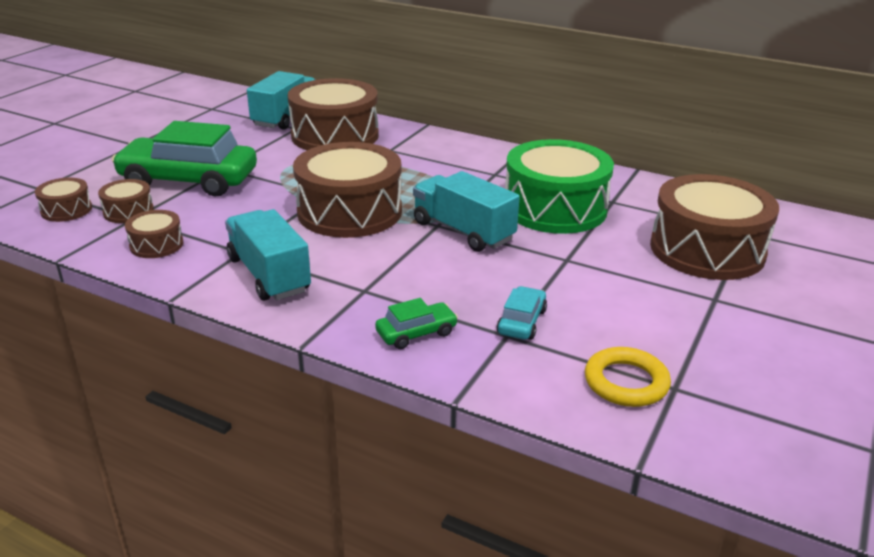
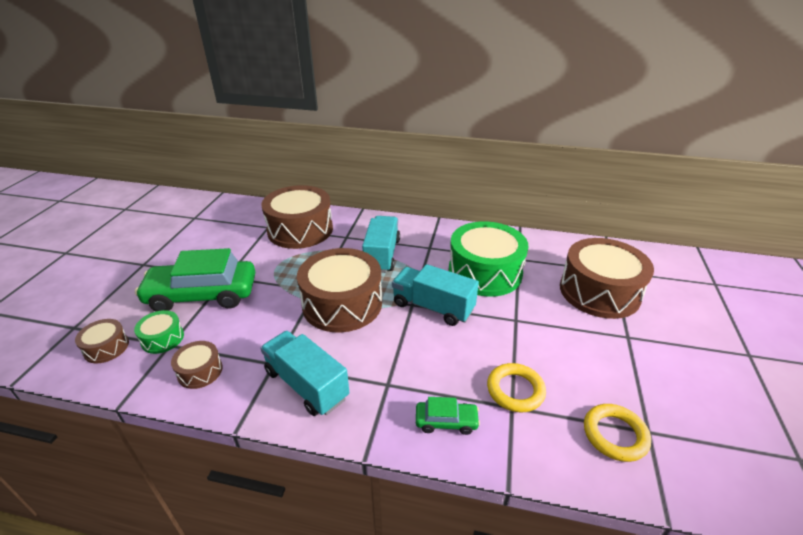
camera: 15 degrees left, 5 degrees up
brown drum [98,179,154,223] -> green drum [134,310,184,354]
turquoise truck [247,71,315,130] -> turquoise truck moved to [362,216,400,273]
green car [375,298,458,349] -> green car turned 45 degrees clockwise [416,397,480,435]
turquoise car [497,286,547,340] -> yellow ring [487,363,546,412]

